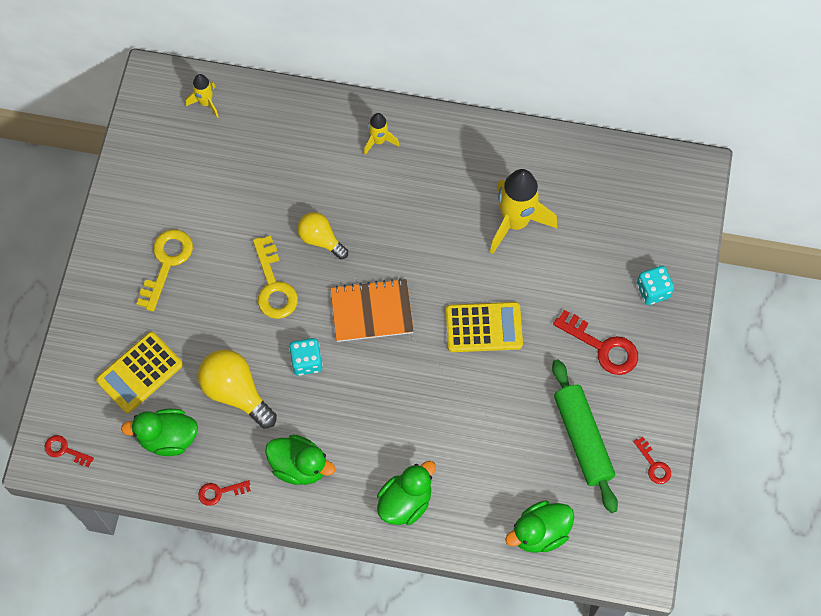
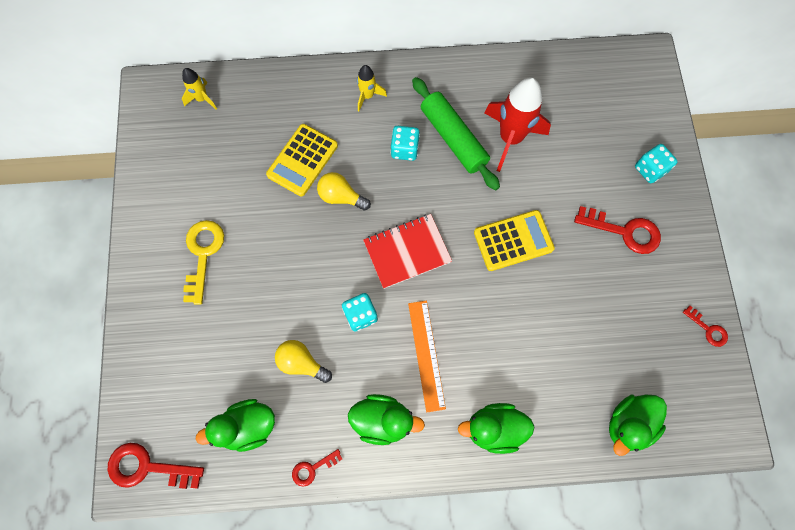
camera: 15 degrees left, 5 degrees up
red key [45,435,94,467] -> red key [108,443,204,489], size x1.81
yellow calculator [96,332,183,413] -> yellow calculator moved to [266,124,338,196]
yellow light bulb [198,349,277,429] -> yellow light bulb [275,340,332,383], size x0.65
yellow key [253,236,298,319] -> none
orange notebook [330,278,414,342] -> red notebook [363,214,452,289]
green duck [377,461,436,525] -> green duck turned 120 degrees counterclockwise [458,403,535,454]
yellow rocket [490,169,557,254] -> red rocket [484,77,551,172]
green rolling pin [552,359,618,513] -> green rolling pin moved to [412,77,500,190]
none -> turquoise dice [391,126,420,161]
none -> orange ruler [408,300,446,412]

